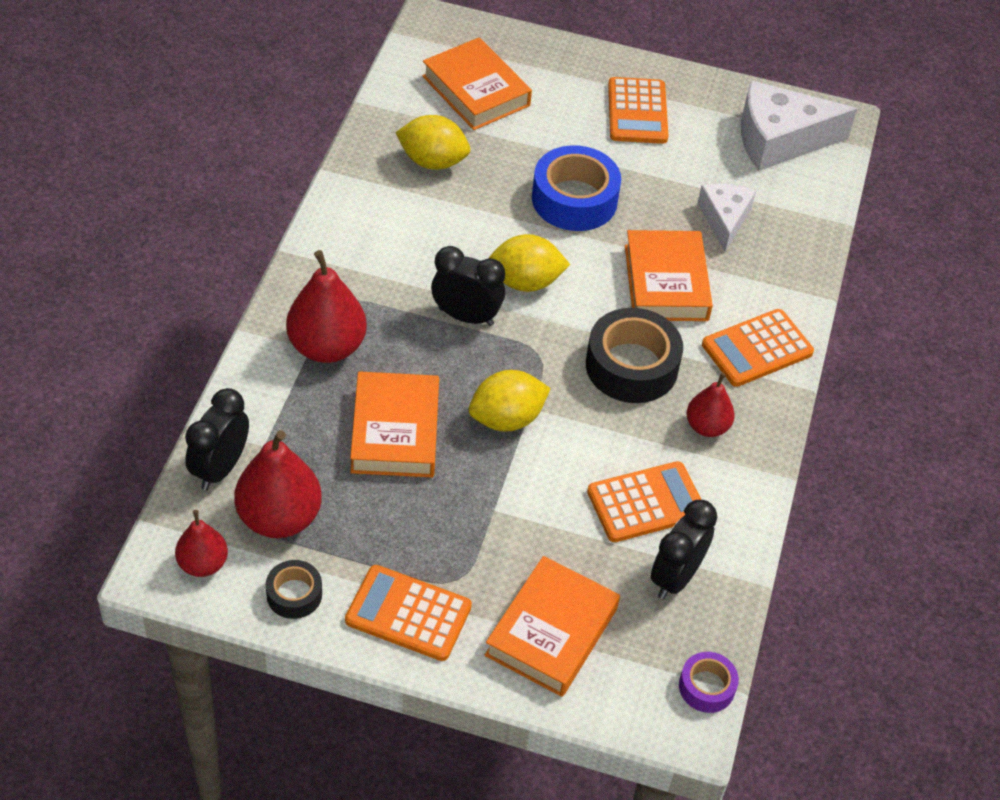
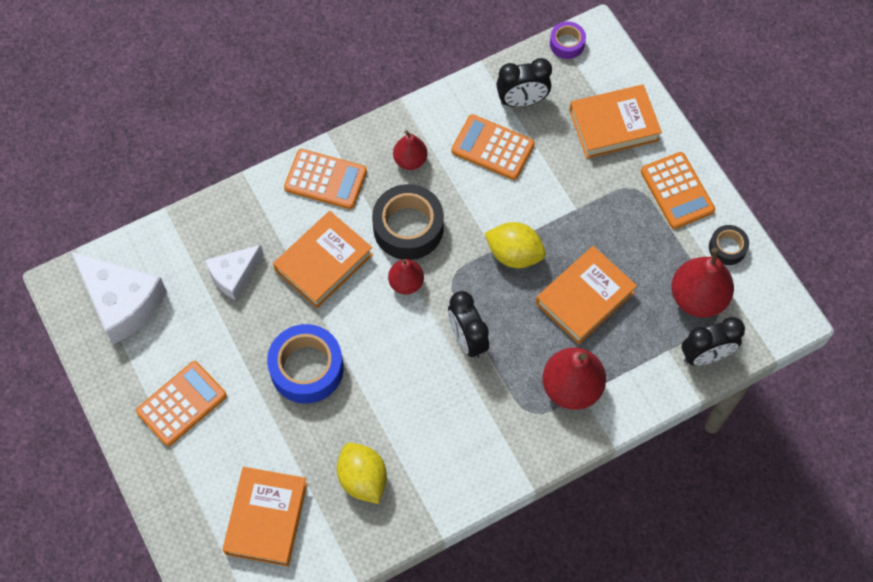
camera: 130 degrees left, 15 degrees up
red pear [175,510,228,577] -> red pear moved to [388,259,424,294]
yellow lemon [489,234,570,292] -> none

